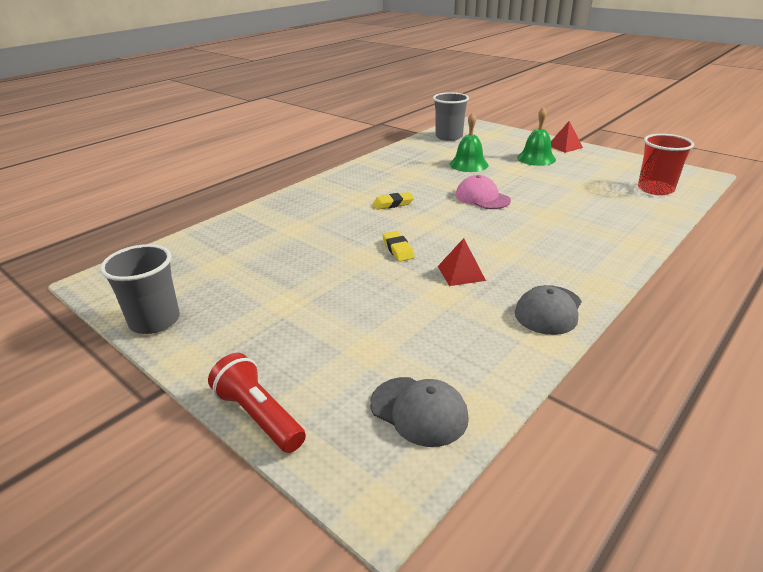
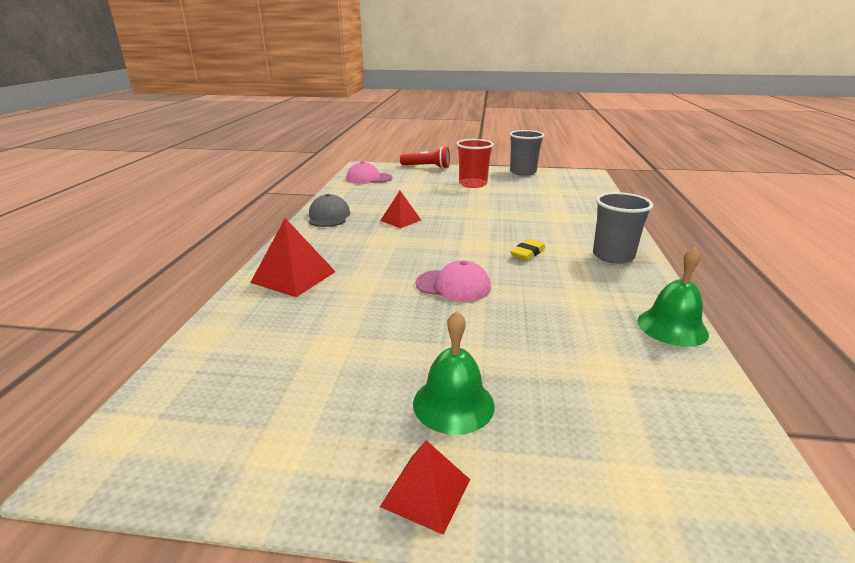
camera: 145 degrees right, 5 degrees down
grey cap [370,377,469,447] -> pink cap [346,161,392,184]
yellow eraser [382,231,415,262] -> none
grey cup [433,92,469,141] -> grey cup moved to [593,192,653,264]
green bell [450,112,488,172] -> green bell moved to [638,247,709,347]
red cup [638,134,694,195] -> red cup moved to [456,139,494,188]
none -> red pyramid [250,218,336,297]

